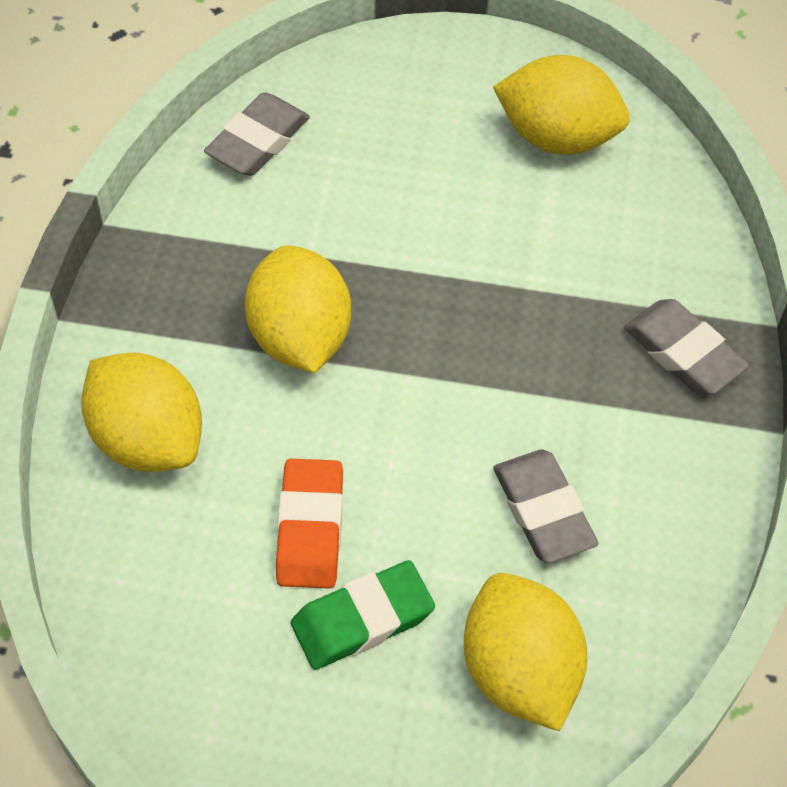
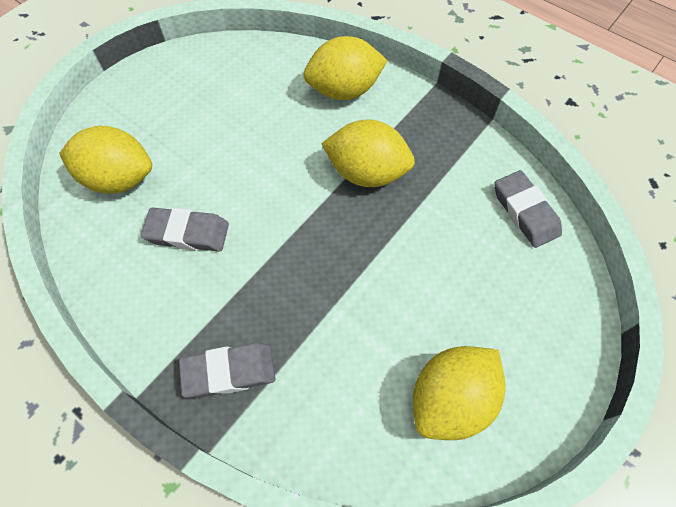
camera: 120 degrees right, 5 degrees up
orange eraser [276,459,343,589] -> none
green eraser [291,560,435,670] -> none

